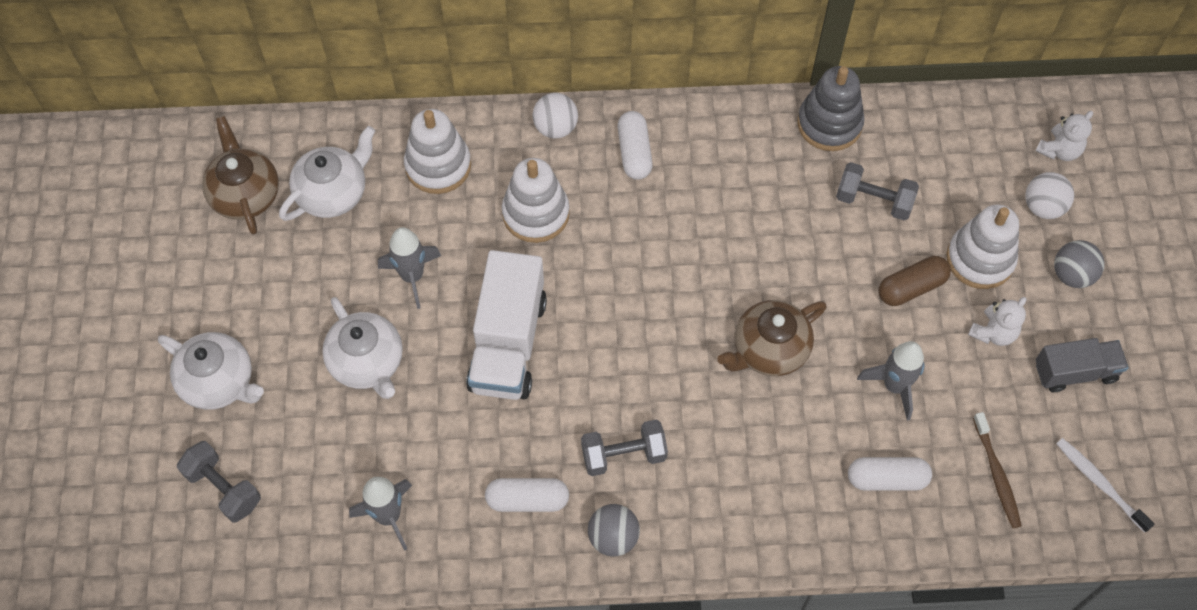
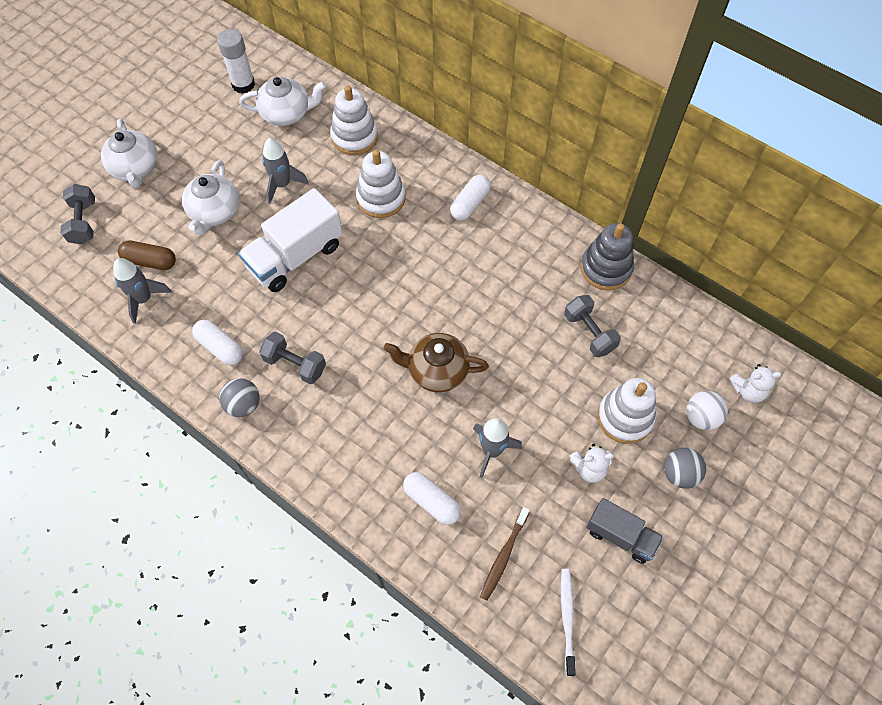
camera: 40 degrees right, 0 degrees up
brown teapot [202,116,279,235] -> white glue stick [217,29,255,94]
white ball [532,93,578,138] -> none
brown capsule [878,256,951,306] -> brown capsule moved to [118,240,176,270]

